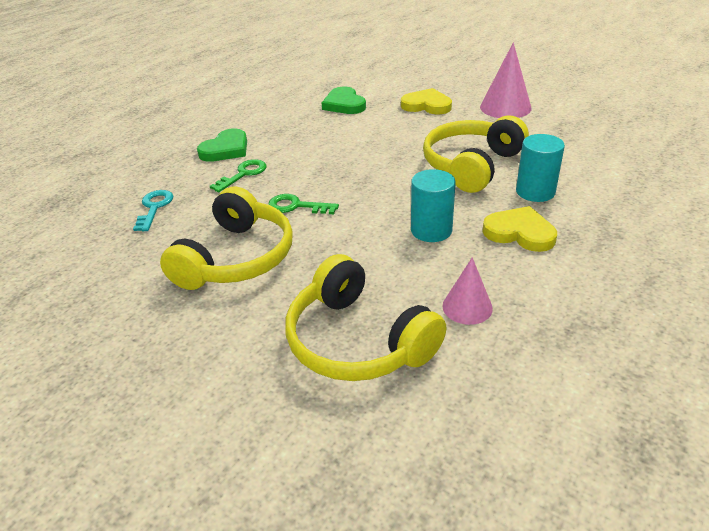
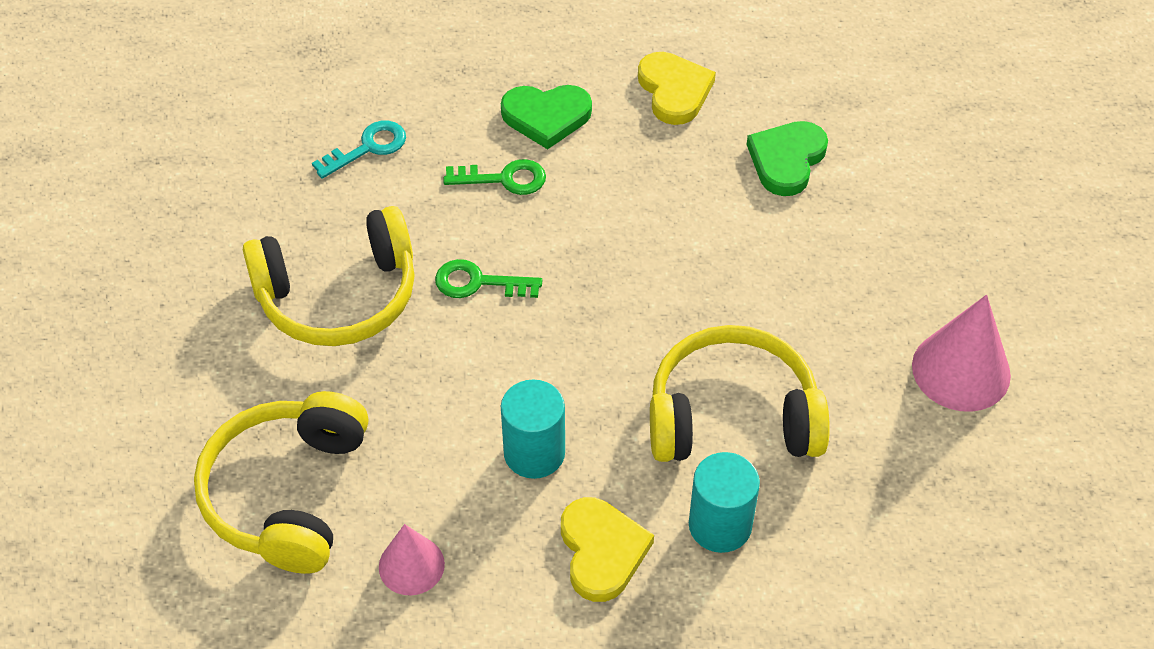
camera: 50 degrees right, 15 degrees up
green key [268,194,339,214] -> green key turned 60 degrees counterclockwise [435,259,542,298]
yellow heart [401,88,452,114] -> yellow heart moved to [638,52,716,125]

